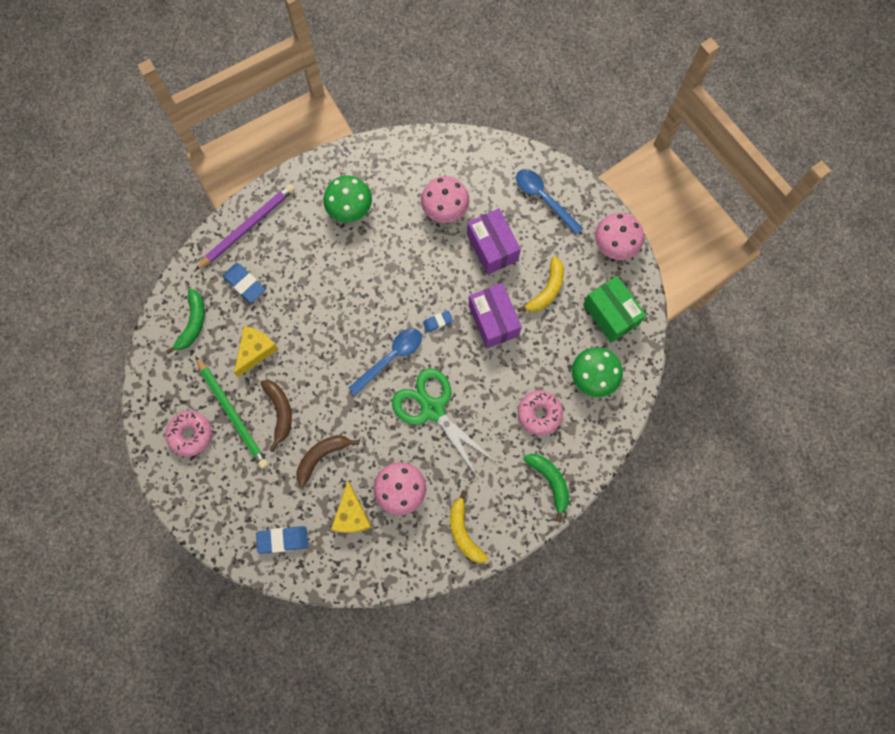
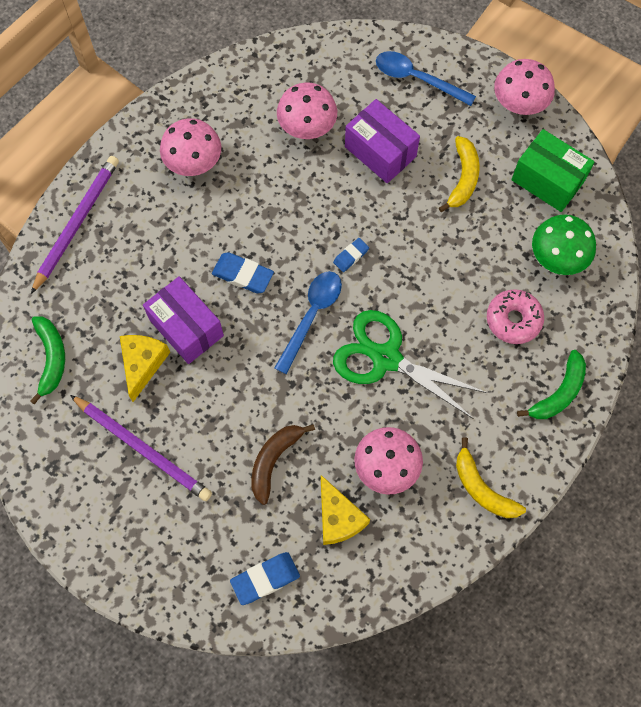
camera: 20 degrees left, 5 degrees down
pink donut [165,411,212,456] -> none
green pencil [195,356,268,469] -> purple pencil [70,395,212,501]
blue eraser [223,263,265,303] -> blue eraser moved to [212,252,274,293]
brown banana [260,380,292,451] -> none
green mushroom [323,176,372,222] -> pink mushroom [160,118,221,176]
purple box [469,283,522,348] -> purple box moved to [143,276,224,364]
green banana [523,454,569,522] -> green banana turned 90 degrees clockwise [517,350,586,419]

